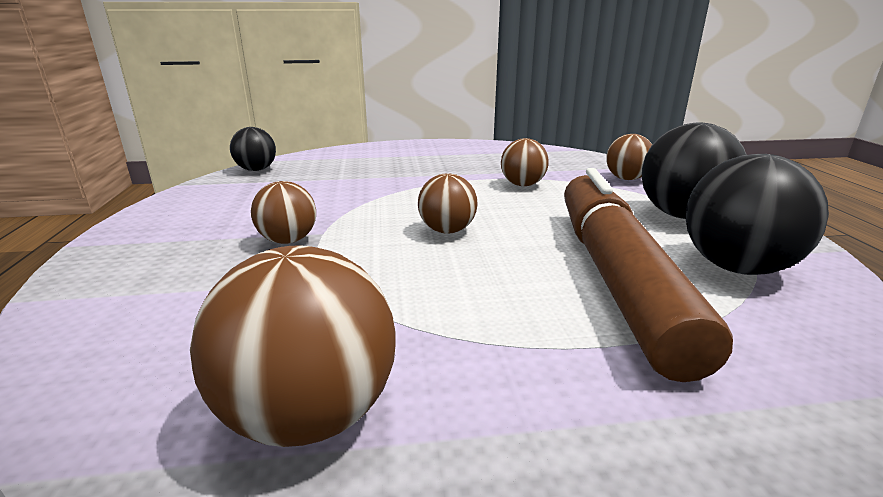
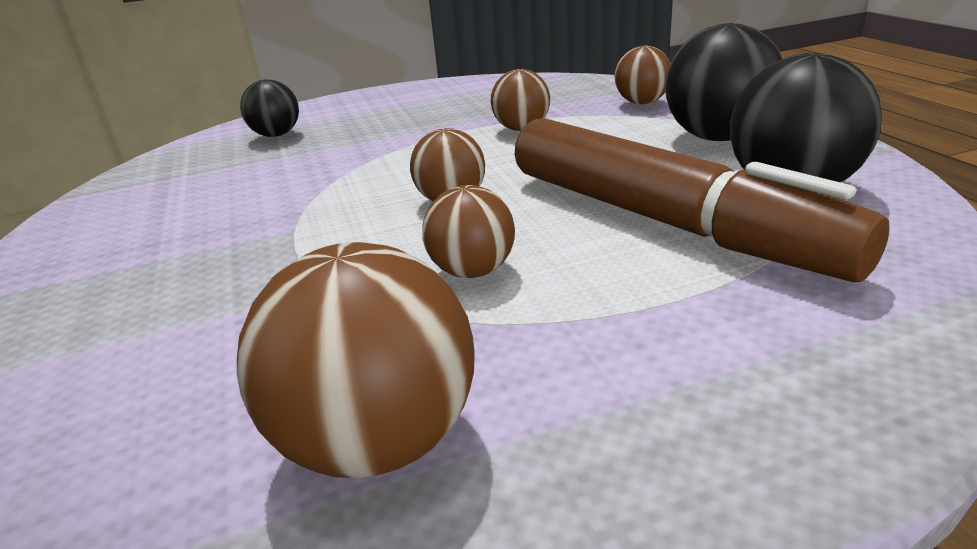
camera: 10 degrees left, 5 degrees up
black ball [230,127,276,171] -> black ball moved to [240,79,299,137]
brown ball [251,181,316,244] -> brown ball moved to [422,185,515,278]
brown marker [564,168,733,382] -> brown marker turned 150 degrees clockwise [515,118,889,282]

